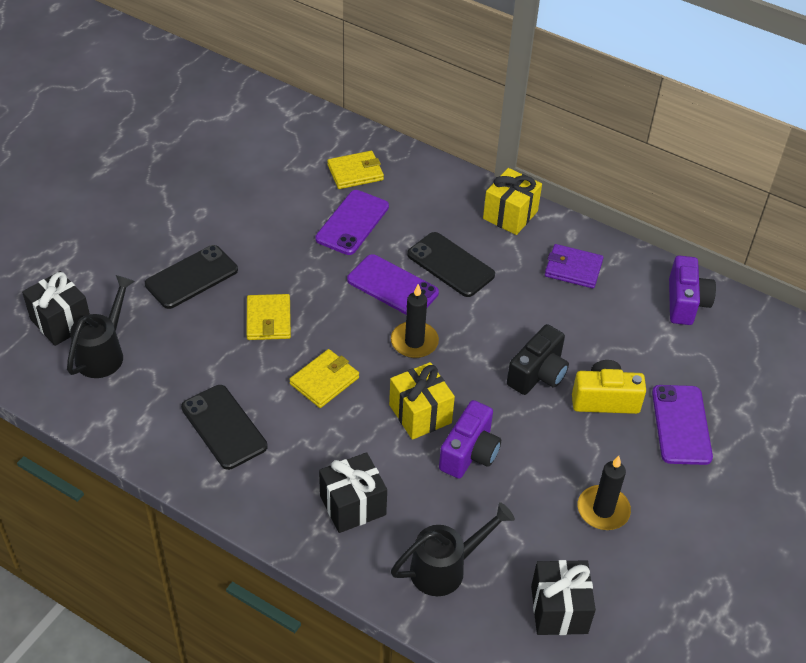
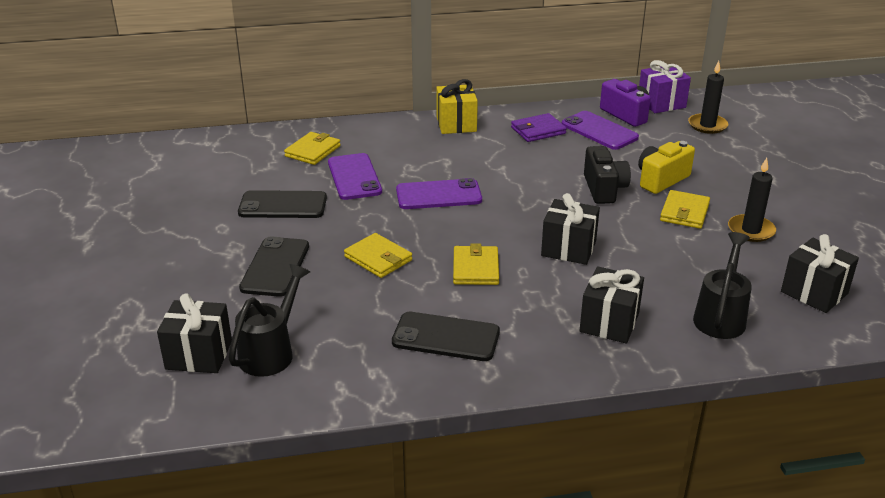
camera: 40 degrees left, 15 degrees down
black watering can [67,275,135,378] -> black watering can turned 45 degrees clockwise [228,264,310,377]
yellow gift [389,362,455,440] -> black gift [541,193,600,265]
black candle [391,284,439,358] -> black candle moved to [688,61,728,134]
black phone [407,232,495,297] -> black phone moved to [238,190,327,218]
purple camera [439,400,501,479] -> none
purple phone [652,385,713,465] -> purple phone moved to [562,111,639,150]
none -> purple gift [639,60,691,113]
none -> yellow wallet [660,190,710,229]

